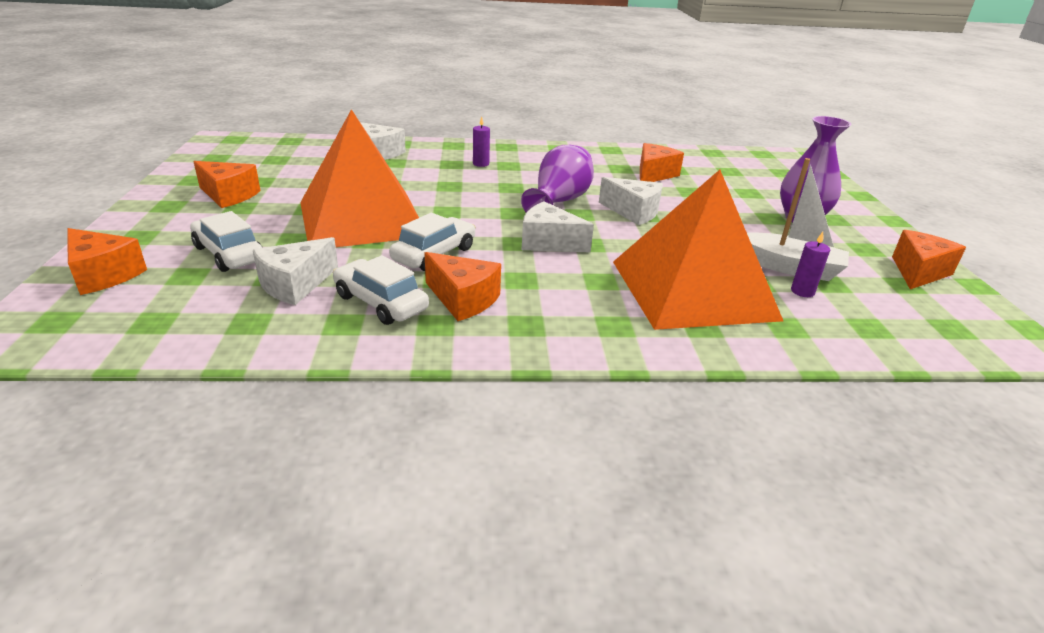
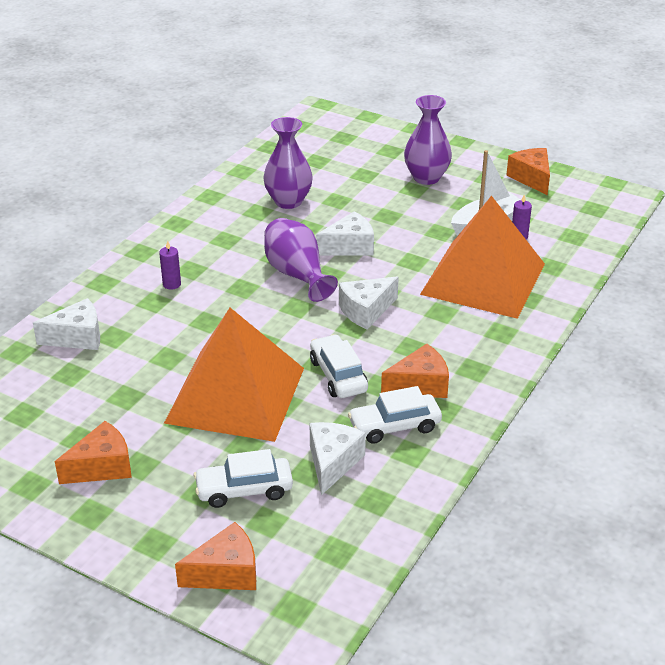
camera: 55 degrees left, 5 degrees up
white cheese [253,237,338,305] -> white cheese turned 150 degrees counterclockwise [310,422,366,495]
orange cheese [640,143,684,182] -> purple vase [263,117,313,209]

